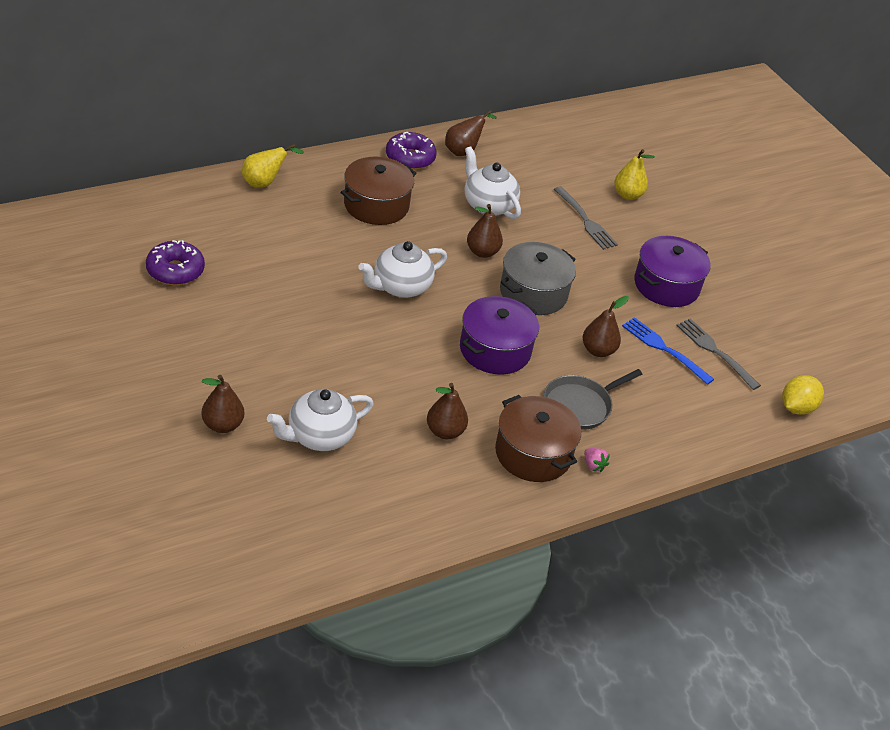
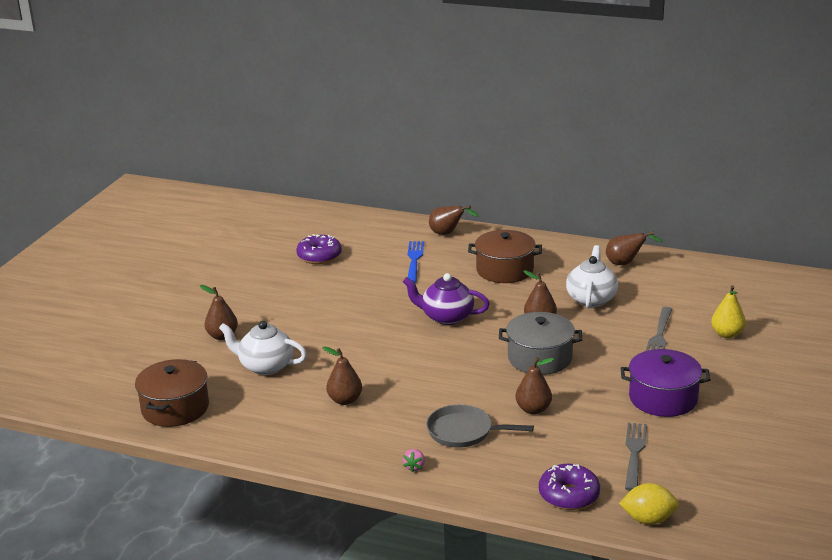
camera: 55 degrees right, 15 degrees down
yellow pear [242,144,304,187] -> brown pear [429,206,479,235]
white teapot [358,241,447,298] -> purple teapot [403,273,490,325]
purple donut [386,132,437,170] -> purple donut moved to [539,464,600,510]
purple pot [460,296,539,374] -> none
brown pot [495,395,581,482] -> brown pot moved to [135,359,209,427]
blue fork [622,317,714,385] -> blue fork moved to [408,241,424,283]

